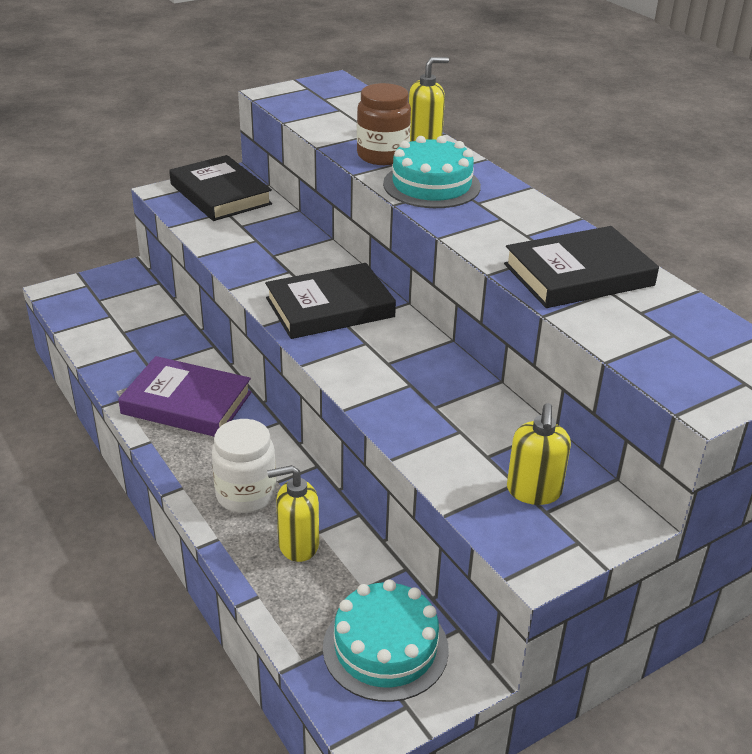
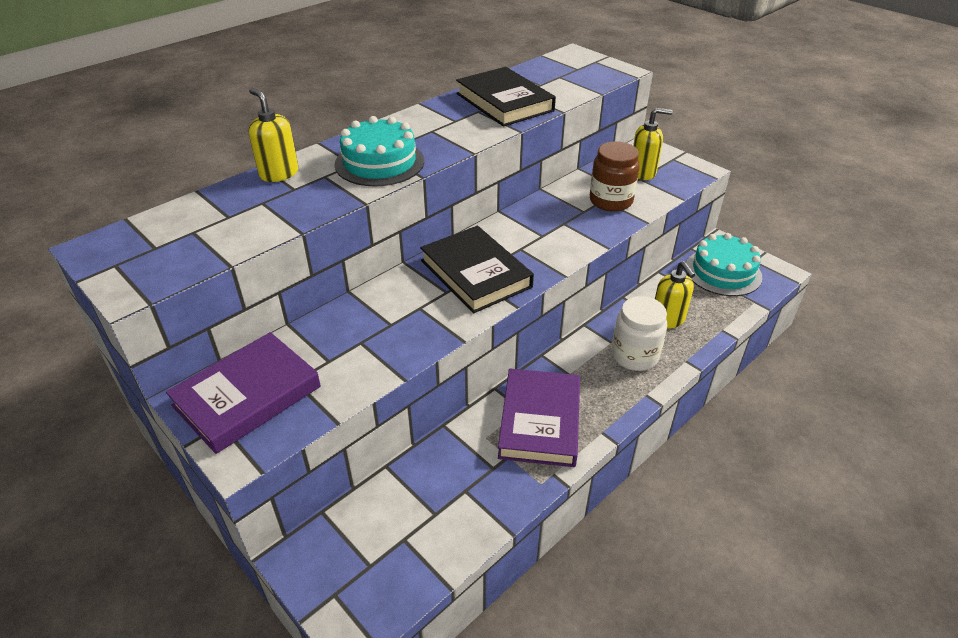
camera: 100 degrees left, 5 degrees up
black book [169,155,272,221] -> purple book [166,332,321,454]
brown jar [357,83,411,165] -> brown jar moved to [590,141,640,212]

